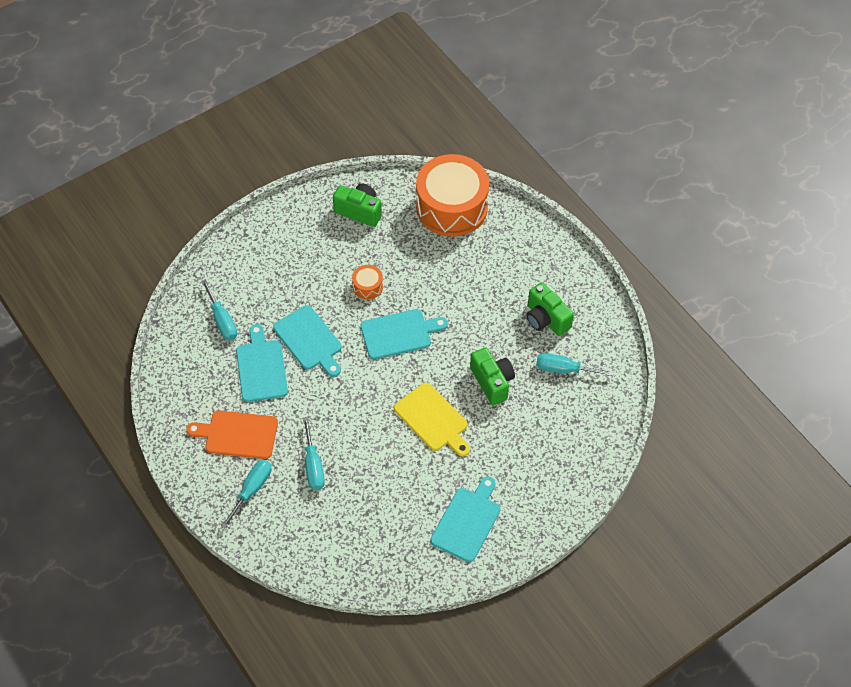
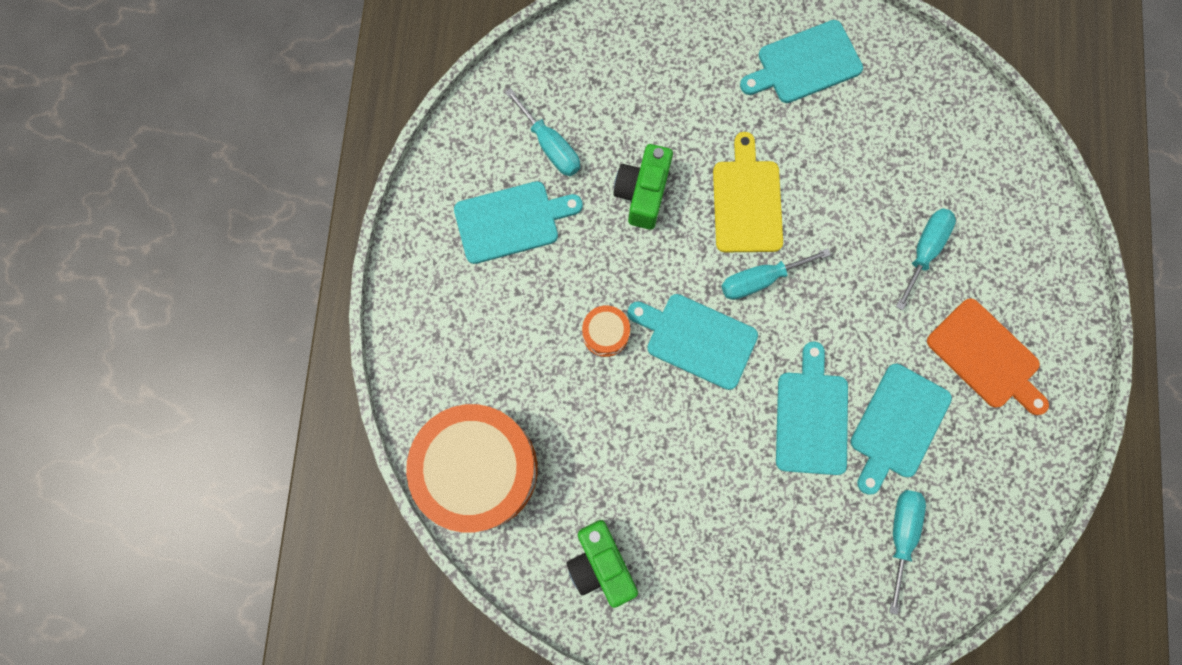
camera: 140 degrees left, 20 degrees up
turquoise screwdriver [221,460,272,529] -> turquoise screwdriver moved to [721,248,831,300]
orange drum [352,265,383,299] -> orange drum moved to [582,305,630,357]
green camera [526,282,574,336] -> turquoise cutting board [454,181,583,264]

